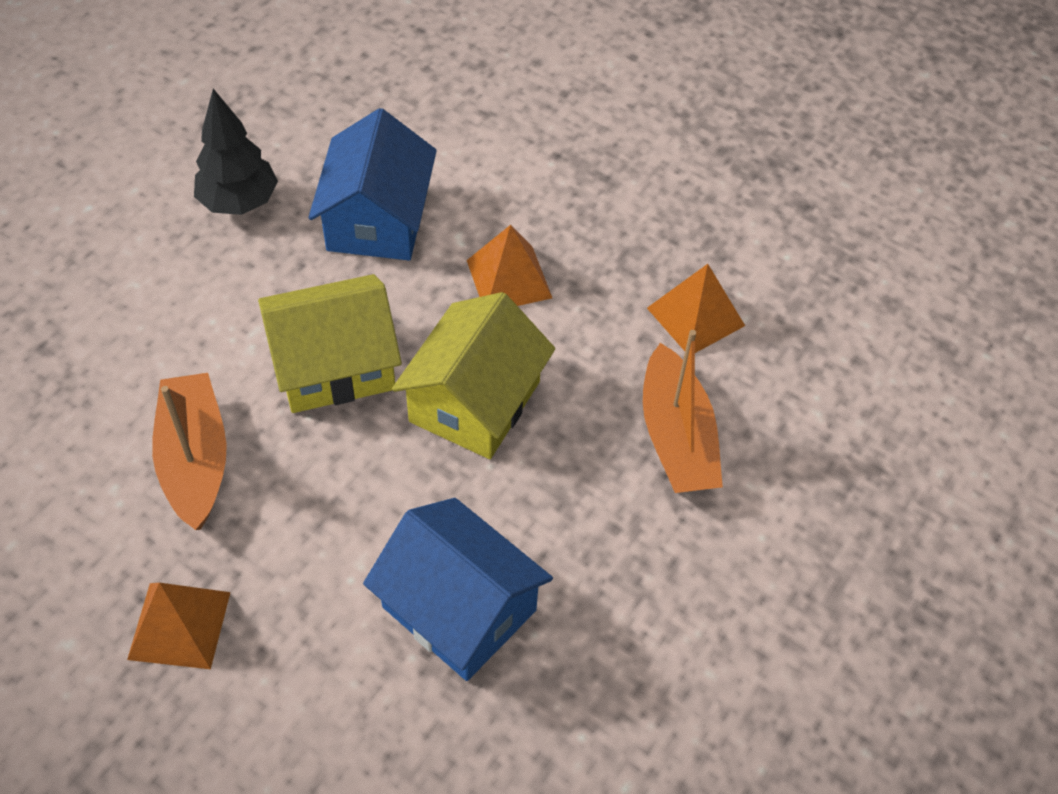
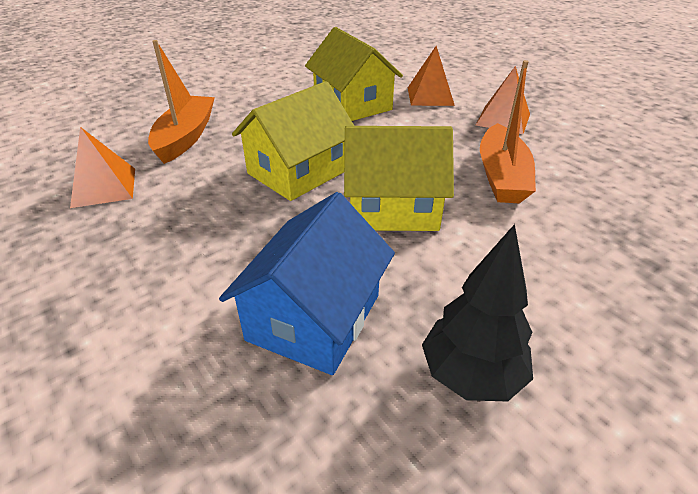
camera: 160 degrees left, 15 degrees down
blue house [363,498,553,681] -> yellow house [305,27,403,121]
orange pyramid [467,225,552,306] -> orange pyramid moved to [408,46,455,106]

